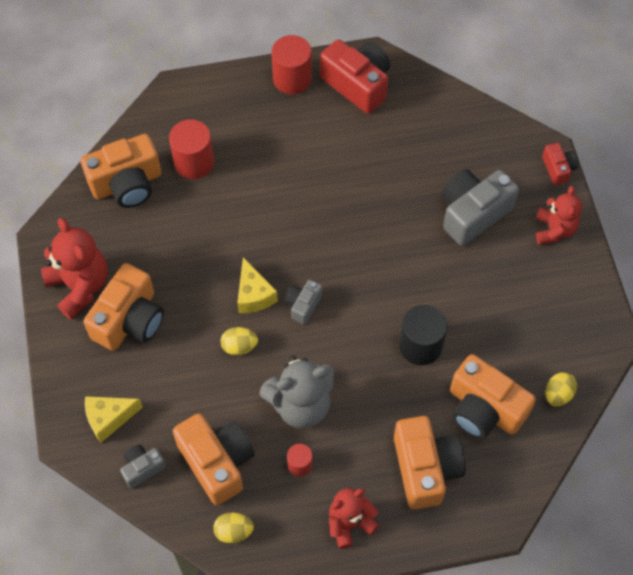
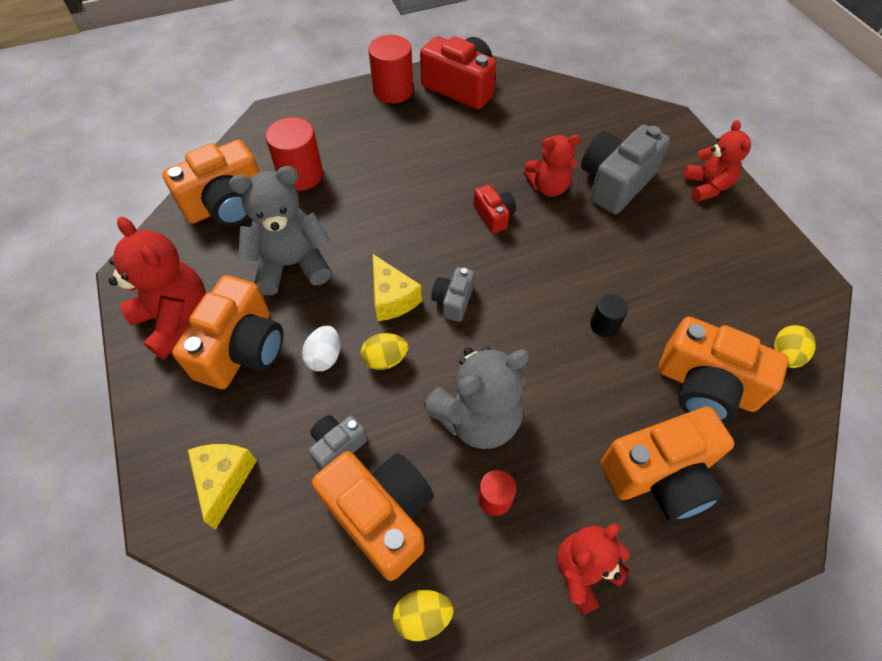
camera: 10 degrees left, 5 degrees down
yellow cheese [85,396,143,443] -> yellow cheese turned 120 degrees clockwise [188,444,257,530]
grey camera [120,445,166,488] -> grey camera moved to [309,415,368,470]
orange camera [394,416,466,509] -> orange camera turned 90 degrees clockwise [601,407,734,521]
black cylinder [399,305,447,365] -> black cylinder [590,294,628,337], size x0.55
red camera [542,143,578,185] -> red camera moved to [473,184,516,234]
none -> grey teddy bear [229,166,332,295]
none -> white egg [302,326,340,371]
none -> red teddy bear [524,135,581,197]

